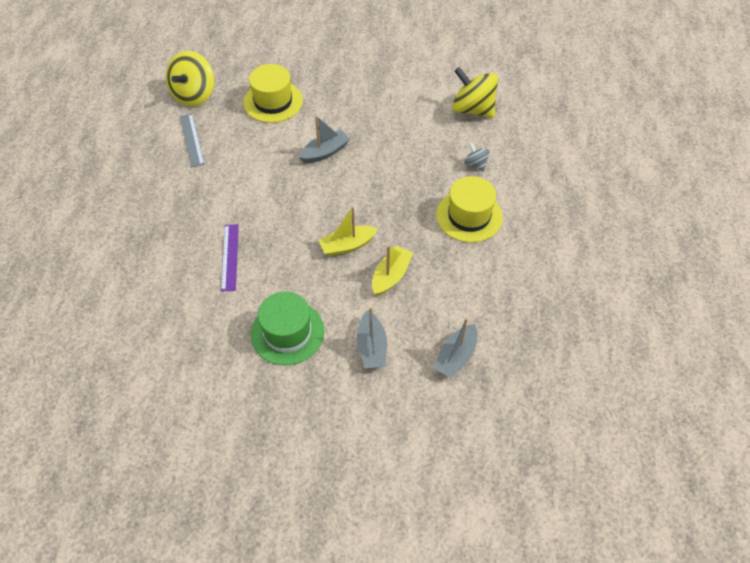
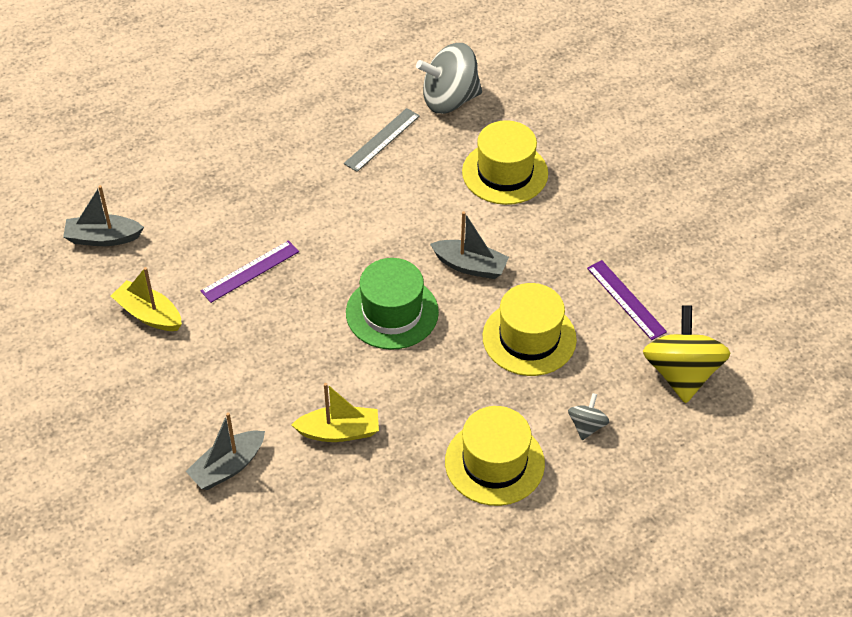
camera: 55 degrees right, 5 degrees down
yellow spinning top [166,51,214,106] -> grey spinning top [416,43,482,114]
green hat [251,291,324,365] -> green hat moved to [346,258,439,350]
yellow boat [319,206,378,256] -> yellow boat moved to [111,267,182,331]
grey boat [433,318,477,378] -> grey boat moved to [63,185,144,246]
none -> yellow hat [483,283,577,376]
none -> purple ruler [587,260,667,340]

